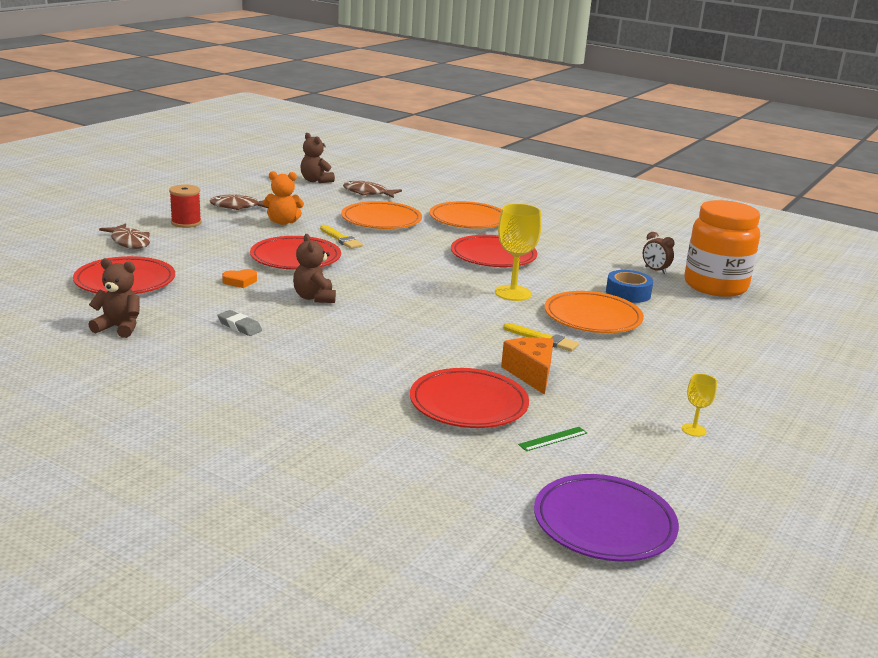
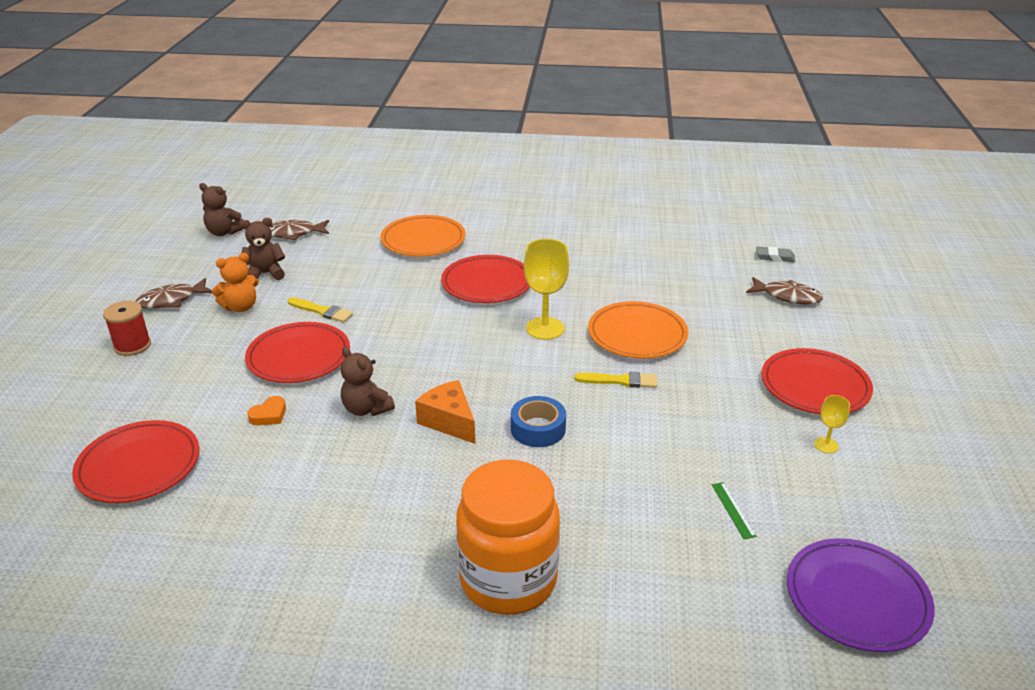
camera: 25 degrees left, 10 degrees up
brown teddy bear [89,258,140,338] -> brown teddy bear moved to [241,218,285,280]
brown fish [99,223,150,249] -> brown fish moved to [746,277,823,305]
grey eraser [217,310,262,336] -> grey eraser moved to [756,246,795,262]
orange plate [341,201,422,229] -> none
red plate [410,368,529,428] -> red plate moved to [761,348,873,414]
orange cheese [501,337,554,395] -> orange cheese moved to [415,380,475,444]
green ruler [518,427,587,451] -> green ruler turned 45 degrees counterclockwise [712,482,757,539]
blue tape [606,270,653,303] -> blue tape moved to [511,396,566,447]
brown clock [643,232,675,274] -> none
orange jar [685,200,760,297] -> orange jar moved to [456,460,560,615]

